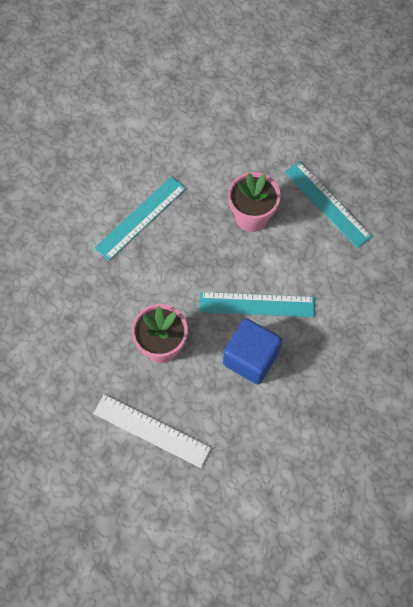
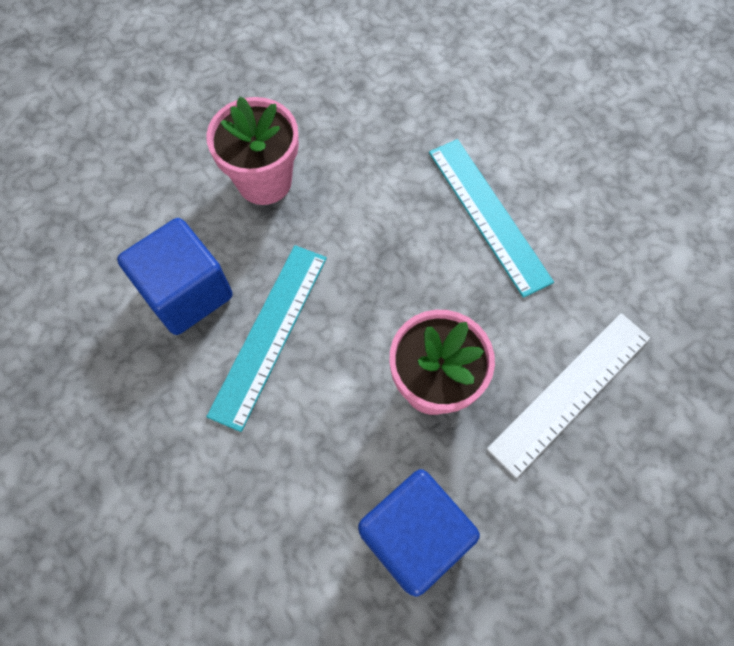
camera: 110 degrees right, 0 degrees up
white ruler [93,394,211,468] -> white ruler moved to [487,313,650,478]
turquoise ruler [285,161,373,248] -> blue cube [358,469,480,597]

